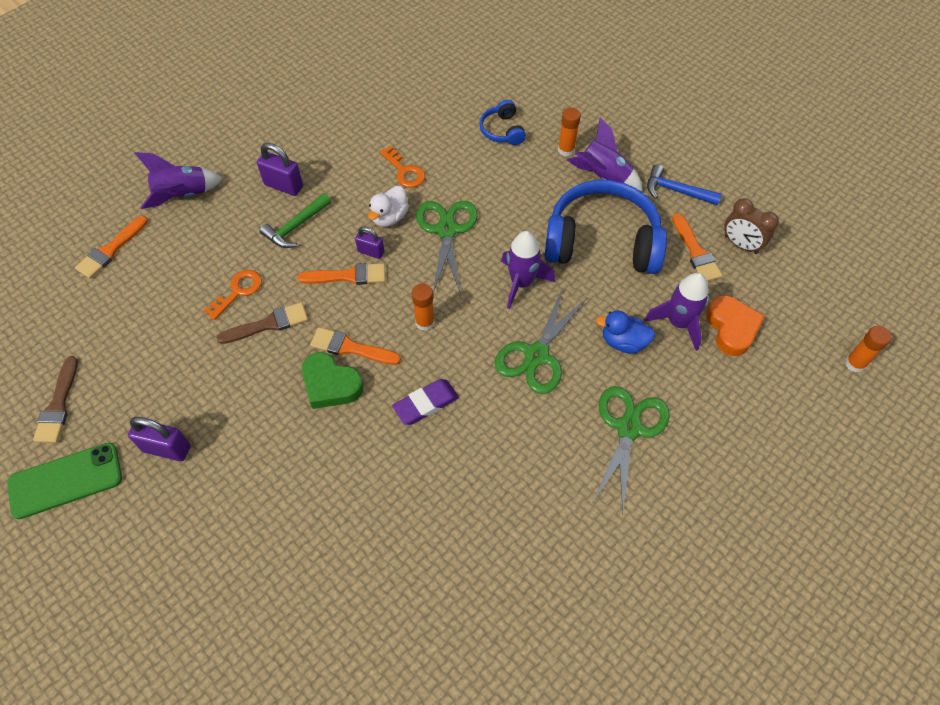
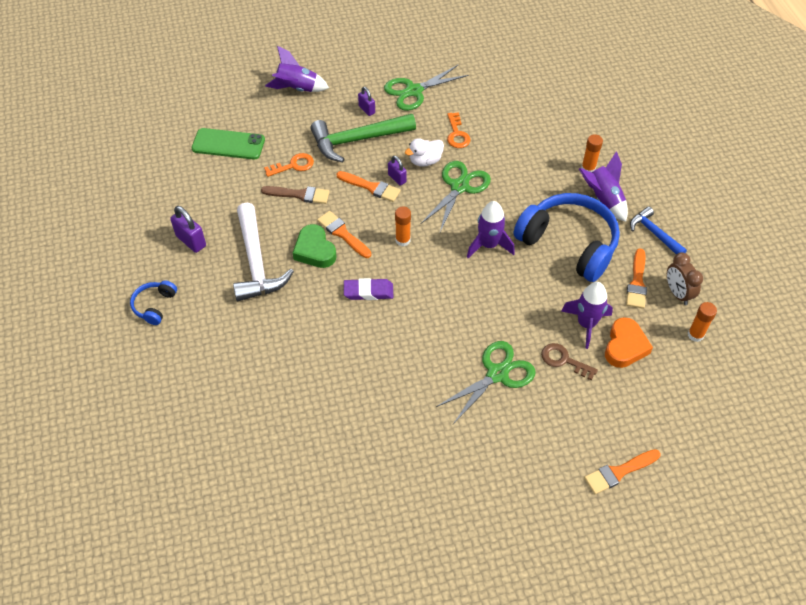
camera: 30 degrees right, 5 degrees down
green phone [7,442,122,519] -> green phone moved to [192,128,265,160]
brown brush [33,356,78,443] -> none
orange brush [75,216,148,279] -> orange brush moved to [584,449,661,494]
purple padlock [257,143,303,196] -> purple padlock [358,87,375,116], size x0.64
green hammer [260,193,331,248] -> green hammer [310,114,416,162], size x1.73
blue headphones [479,100,526,145] -> blue headphones moved to [130,281,177,325]
green scissors [495,288,588,394] -> green scissors moved to [384,64,469,111]
blue duck [596,311,655,353] -> none
orange glue stick [845,326,891,373] -> orange glue stick moved to [688,302,717,342]
none -> white hammer [233,203,294,301]
none -> brown key [541,343,598,381]

